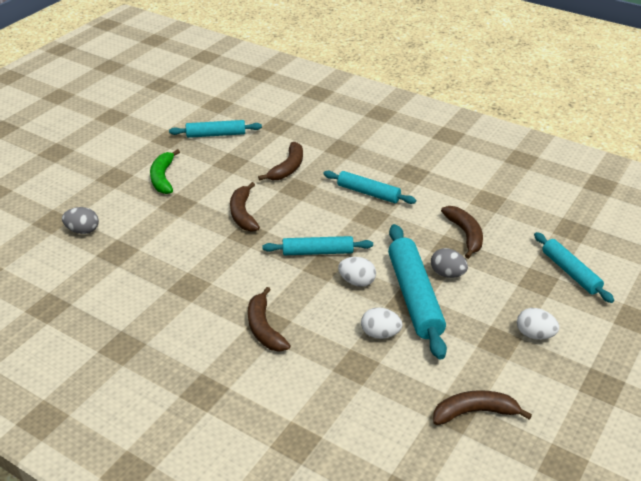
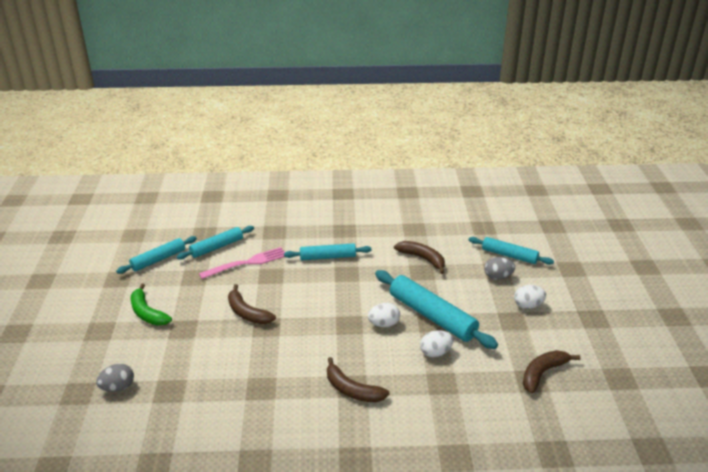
camera: 35 degrees left, 5 degrees down
brown banana [258,142,303,181] -> pink fork [199,247,285,279]
turquoise rolling pin [262,236,373,255] -> turquoise rolling pin moved to [176,226,254,260]
grey egg [431,248,468,278] -> grey egg moved to [484,257,515,280]

